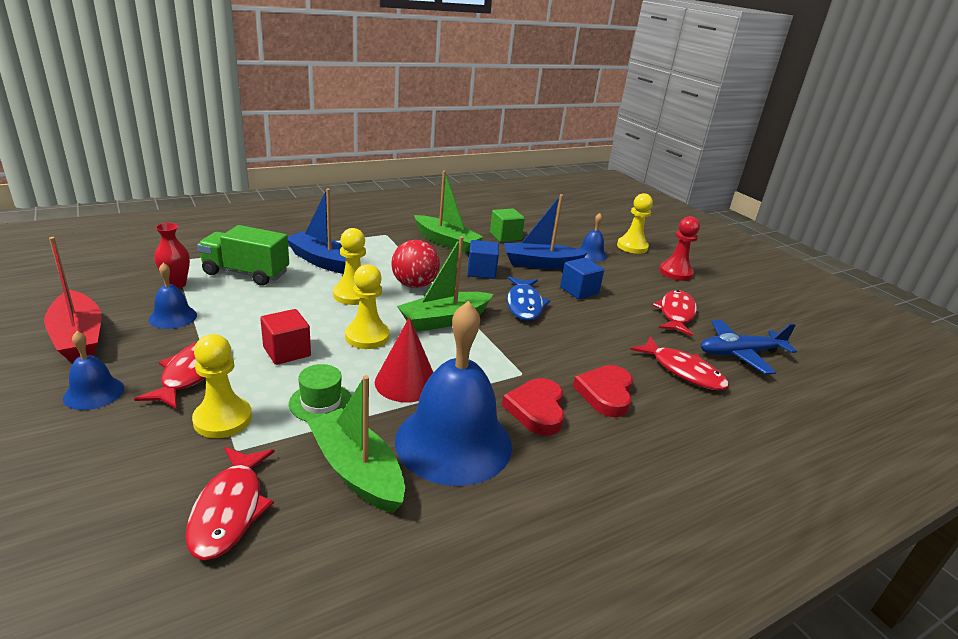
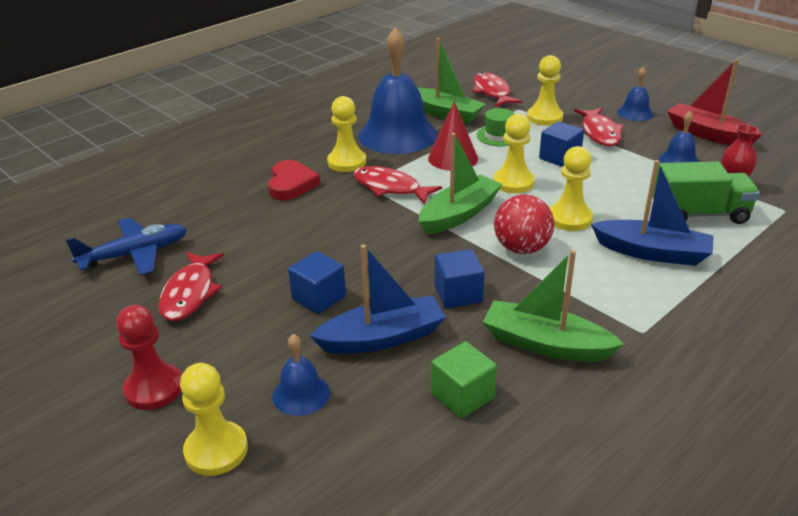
camera: 170 degrees right, 5 degrees up
red cube [260,309,311,365] -> blue cube [539,121,584,167]
red heart [502,378,564,435] -> yellow pawn [327,96,366,172]
blue fish [507,277,551,321] -> none
red fish [630,336,729,390] -> red fish moved to [353,166,442,204]

